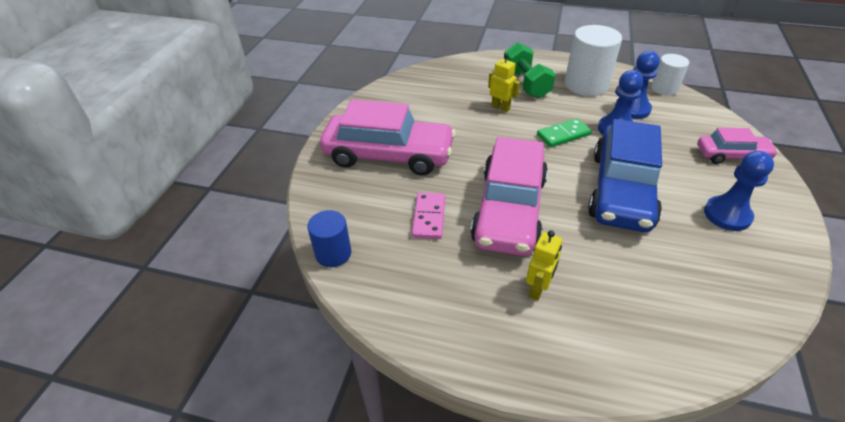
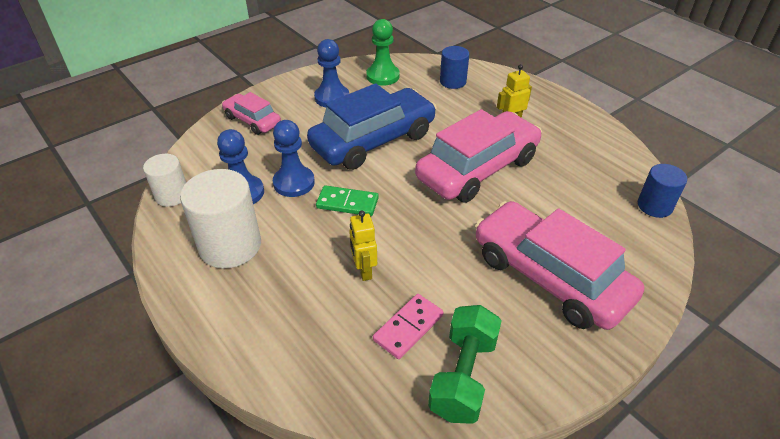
camera: 145 degrees left, 0 degrees up
pink domino [412,193,445,239] -> pink domino moved to [373,294,443,359]
green dumbbell [504,42,556,98] -> green dumbbell moved to [428,305,502,424]
none -> green pawn [366,19,400,86]
none -> blue cylinder [440,46,469,89]

